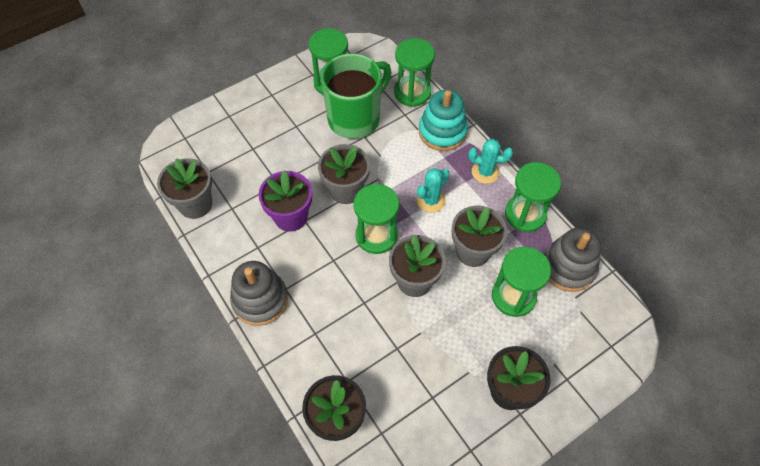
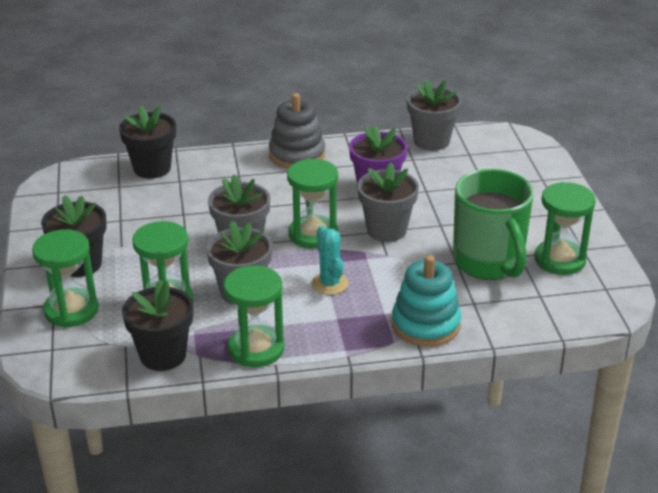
camera: 115 degrees right, 25 degrees down
green hourglass [394,38,435,107] -> green hourglass moved to [32,229,99,328]
turquoise cactus [468,139,513,184] -> none
grey stacking toy [544,227,601,292] -> black flower pot [122,279,193,371]

